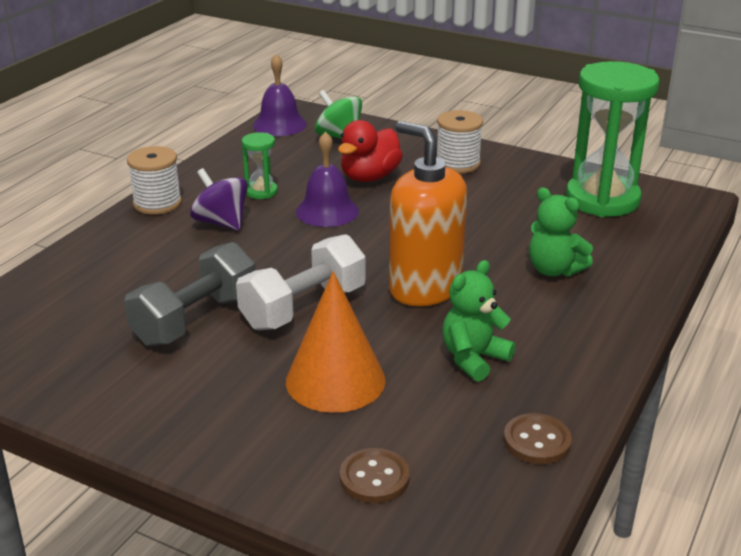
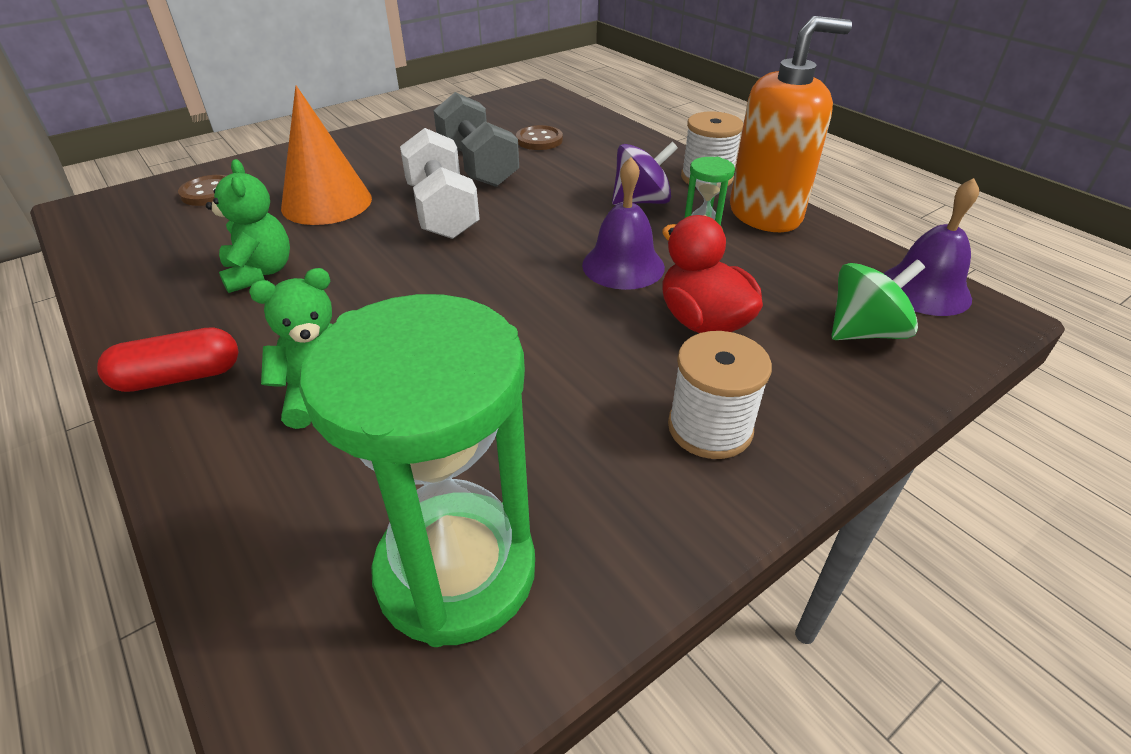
camera: 115 degrees right, 10 degrees up
orange soap dispenser [389,121,467,306] -> orange soap dispenser moved to [730,16,852,232]
brown button [504,413,572,464] -> brown button moved to [516,125,563,150]
none -> red capsule [97,327,238,392]

